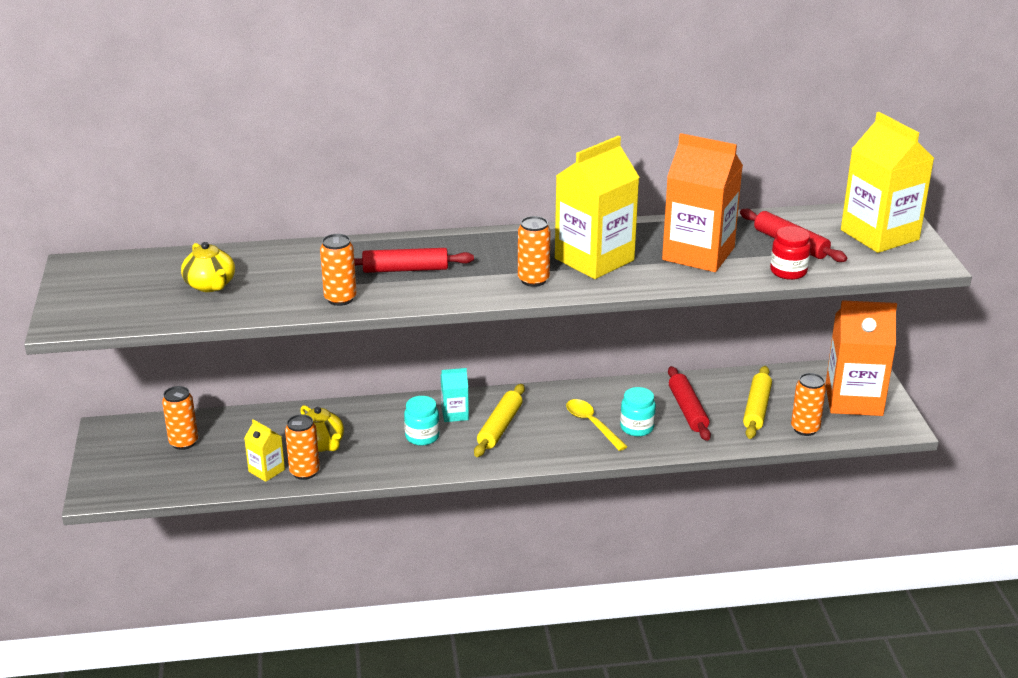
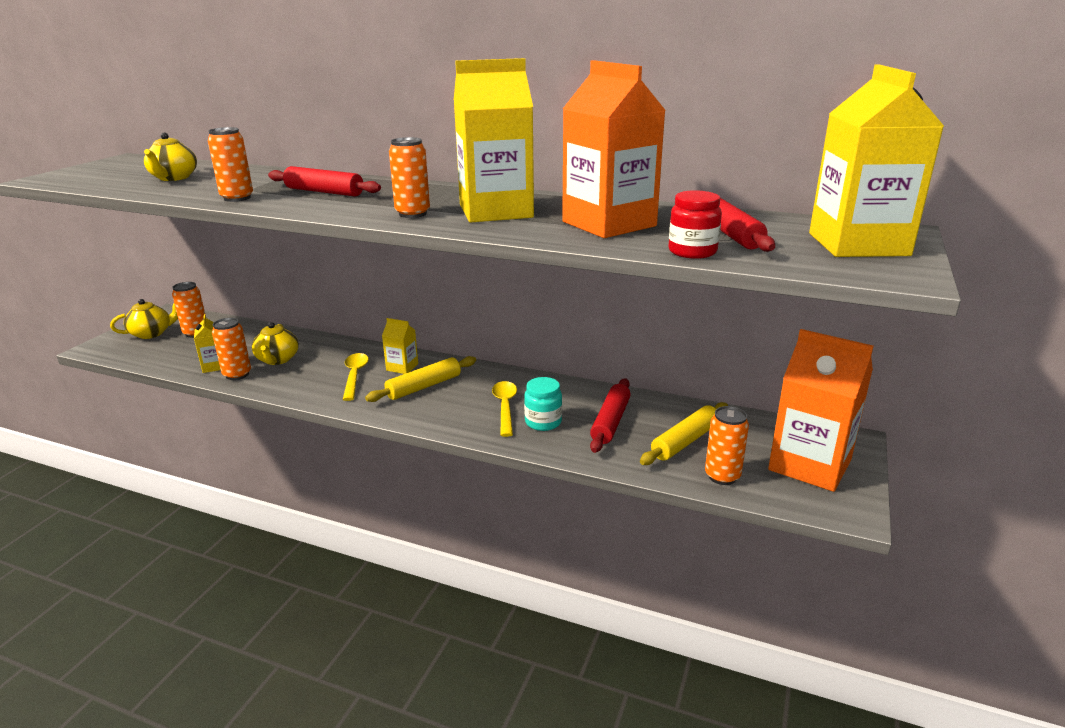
camera: 30 degrees right, 5 degrees down
turquoise jar [404,396,440,446] -> yellow spoon [343,353,369,401]
turquoise carton [441,368,469,422] -> yellow carton [382,318,418,374]
none -> yellow teapot [110,299,178,339]

